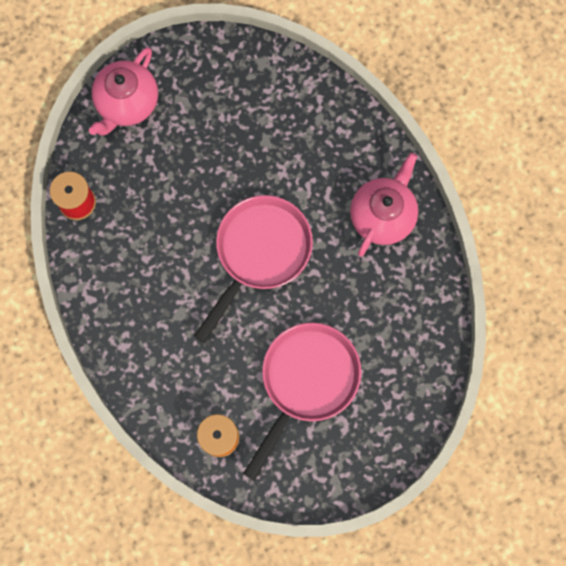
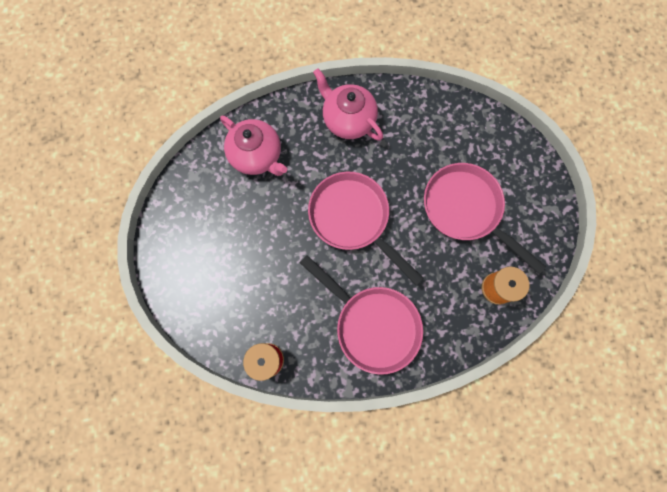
camera: 75 degrees left, 0 degrees up
pink teapot [89,47,158,135] -> pink teapot moved to [220,115,287,176]
none -> pink pan [300,255,423,375]

